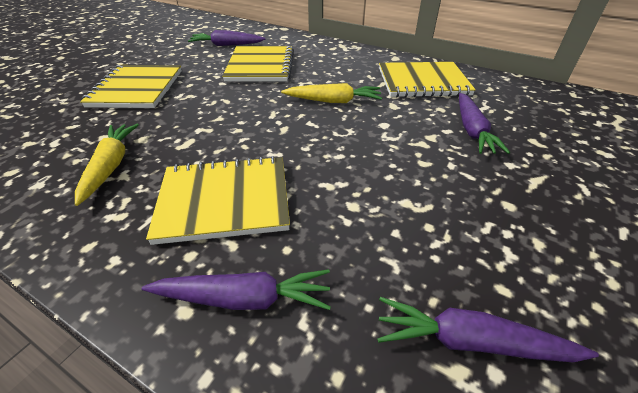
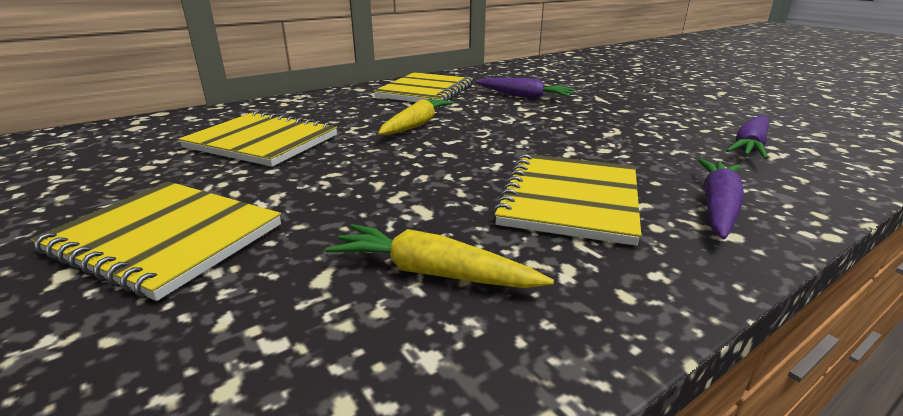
camera: 65 degrees left, 15 degrees down
purple carrot [188,30,265,46] -> none

